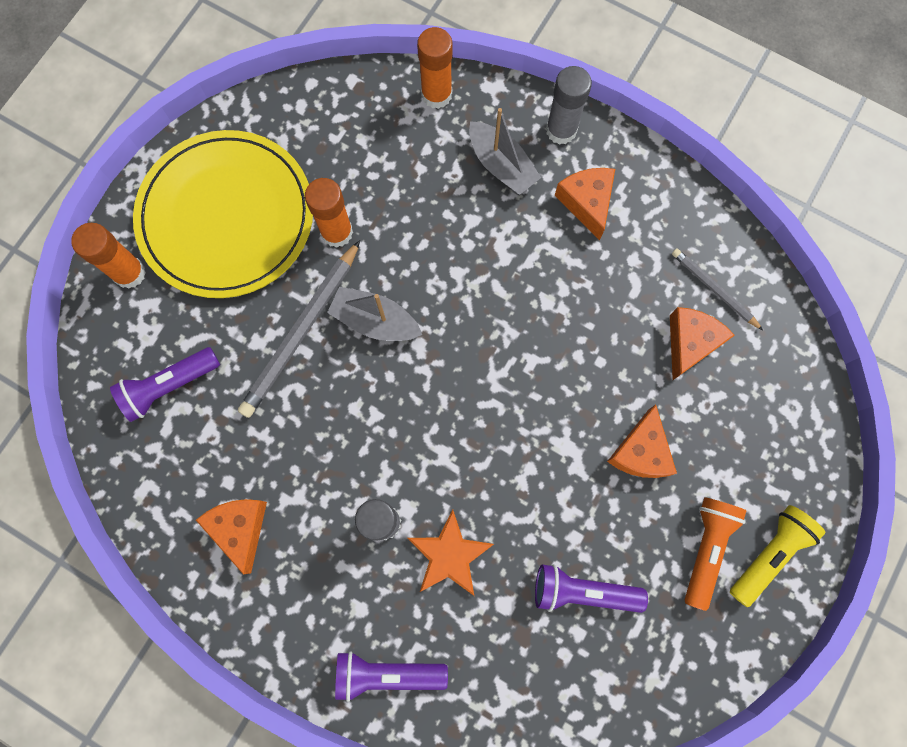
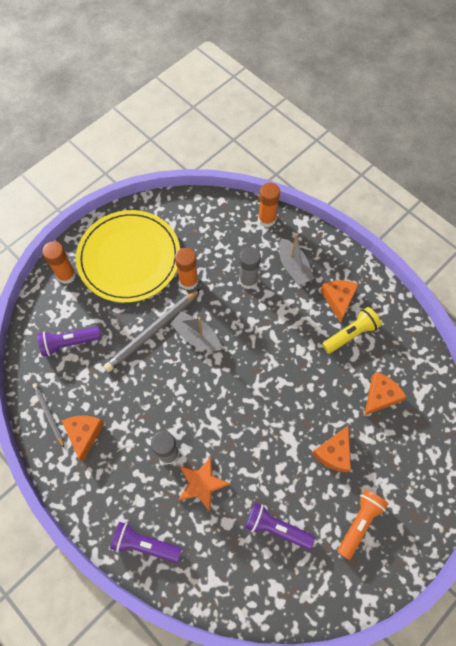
camera: 15 degrees right, 10 degrees down
grey glue stick [546,66,592,145] -> grey glue stick moved to [239,247,261,289]
grey pencil [672,249,763,330] -> grey pencil moved to [32,383,64,447]
yellow flashlight [730,505,826,607] -> yellow flashlight moved to [322,307,381,353]

